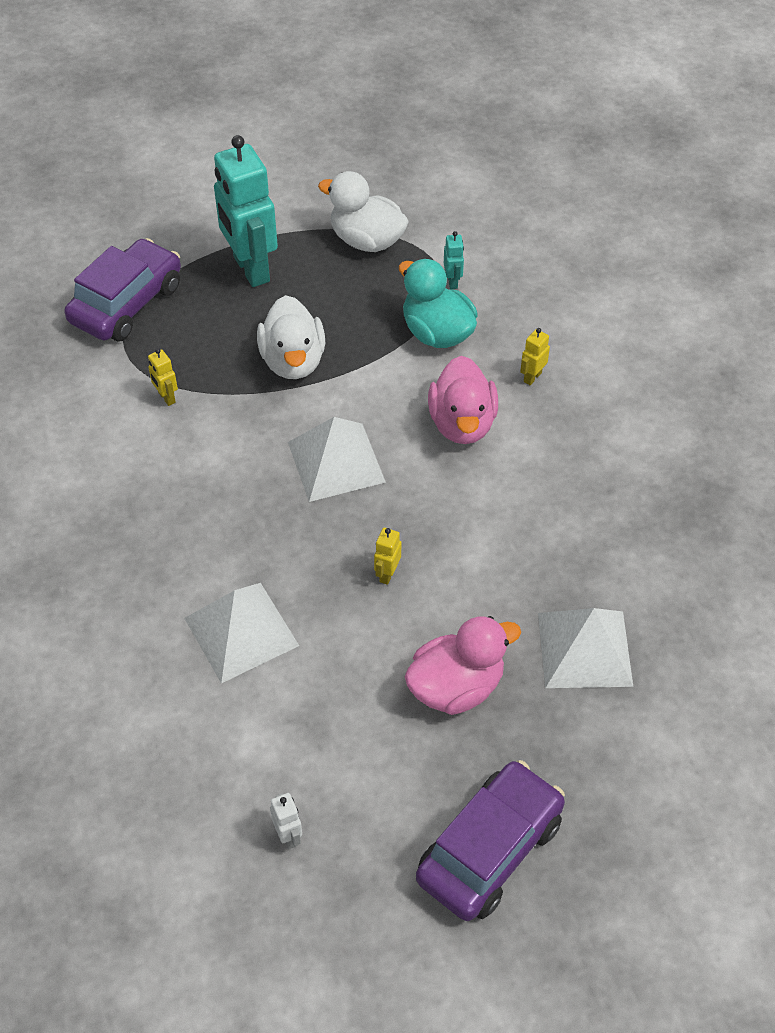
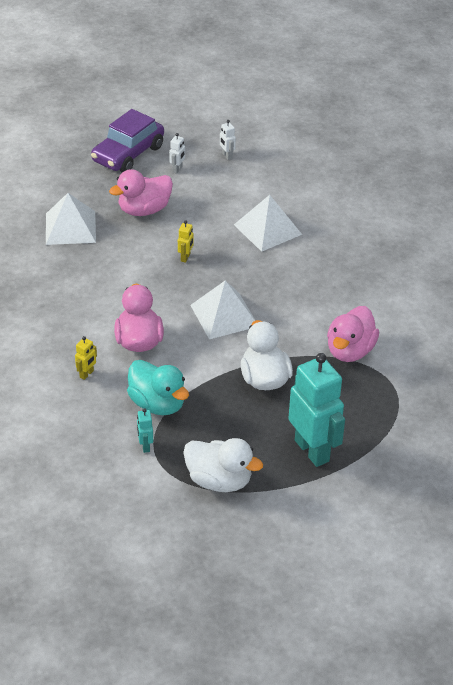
camera: 175 degrees right, 10 degrees down
purple car [64,238,181,342] -> none
yellow robot [148,348,178,406] -> pink duck [327,306,379,362]
none -> white robot [169,133,185,174]

